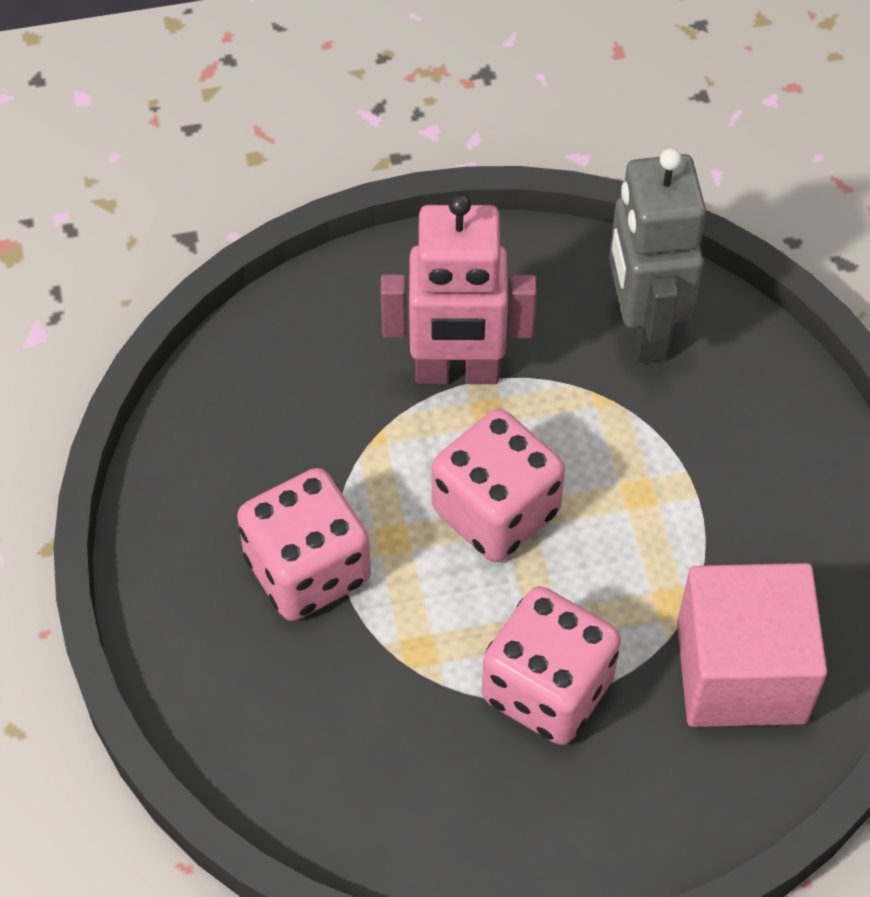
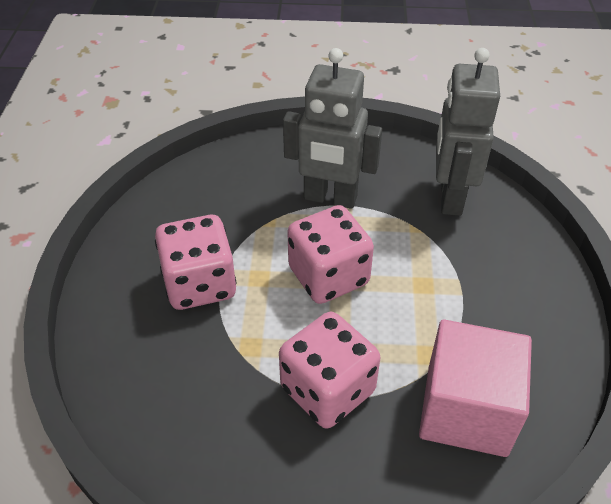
camera: 15 degrees right, 10 degrees down
pink robot [380,193,537,384] -> grey robot [283,48,382,209]

